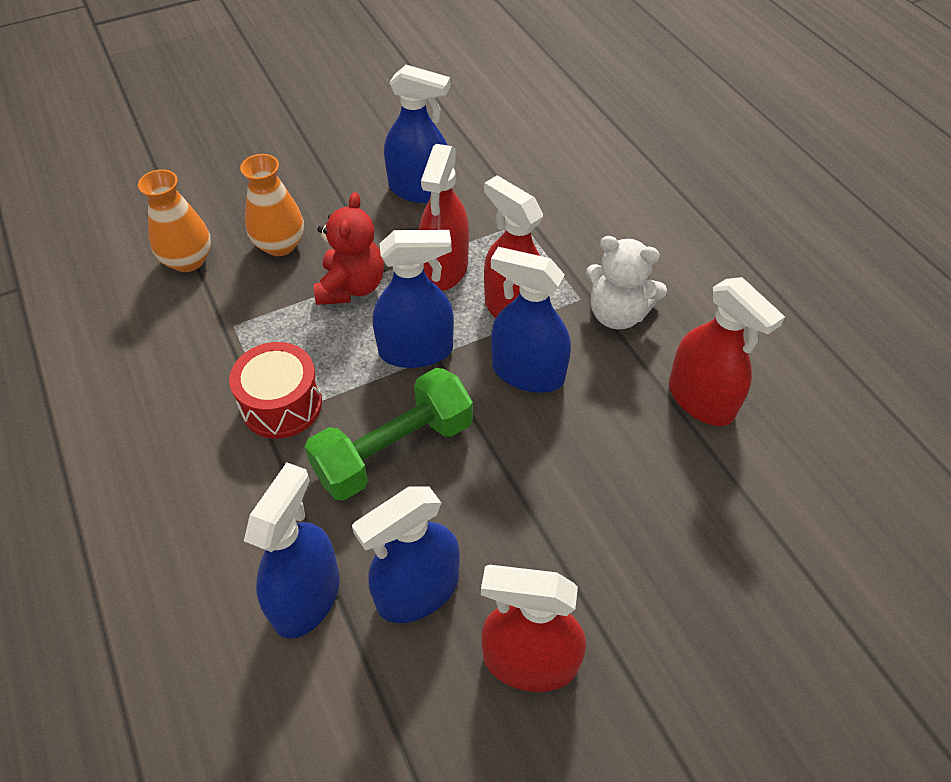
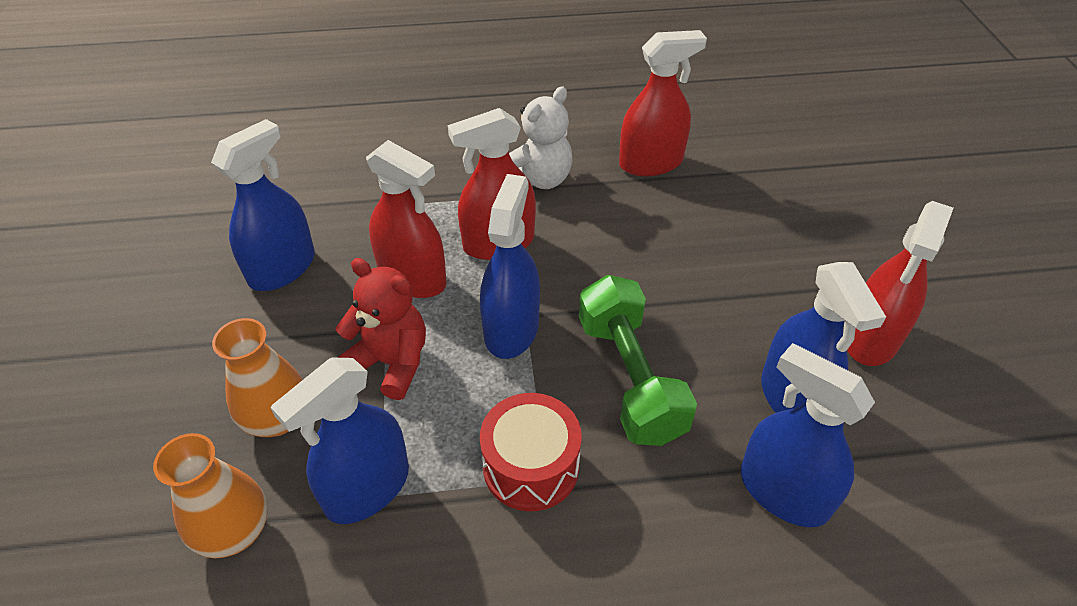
camera: 70 degrees left, 5 degrees down
blue spray bottle [491,247,571,393] -> blue spray bottle moved to [270,358,409,524]

